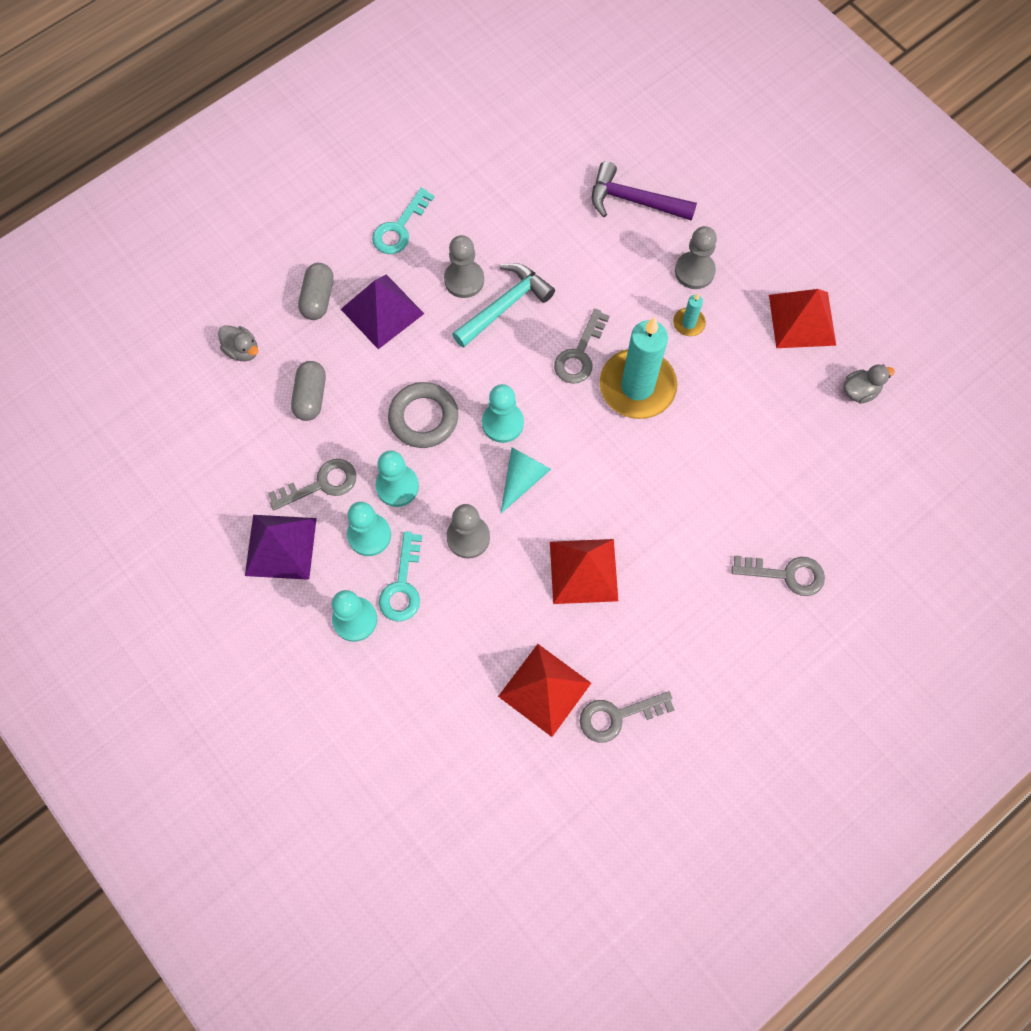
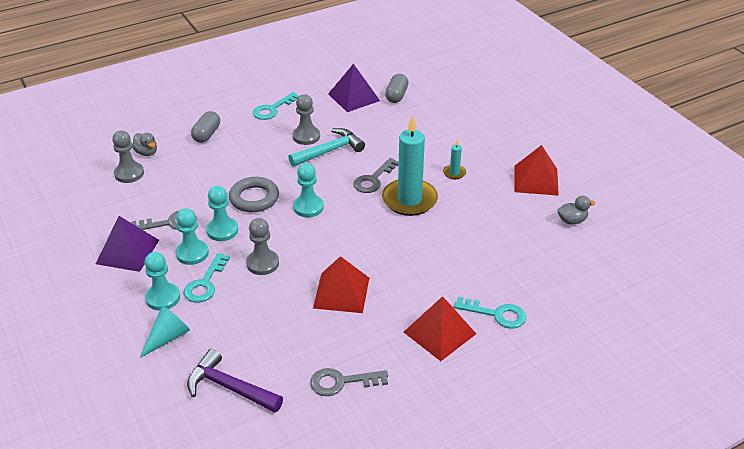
camera: 10 degrees right, 30 degrees down
grey capsule [291,361,326,421] -> grey capsule moved to [385,74,408,103]
purple pyramid [341,274,424,349] -> purple pyramid moved to [328,64,380,112]
red pyramid [498,644,591,737] -> red pyramid moved to [404,296,476,361]
turquoise cone [500,448,551,514] -> turquoise cone moved to [140,306,190,358]
purple hammer [592,161,697,221] -> purple hammer moved to [187,349,283,413]
grey pawn [675,226,717,289] -> grey pawn moved to [112,130,144,183]
grey key [731,555,825,596] -> turquoise key [454,297,526,329]

